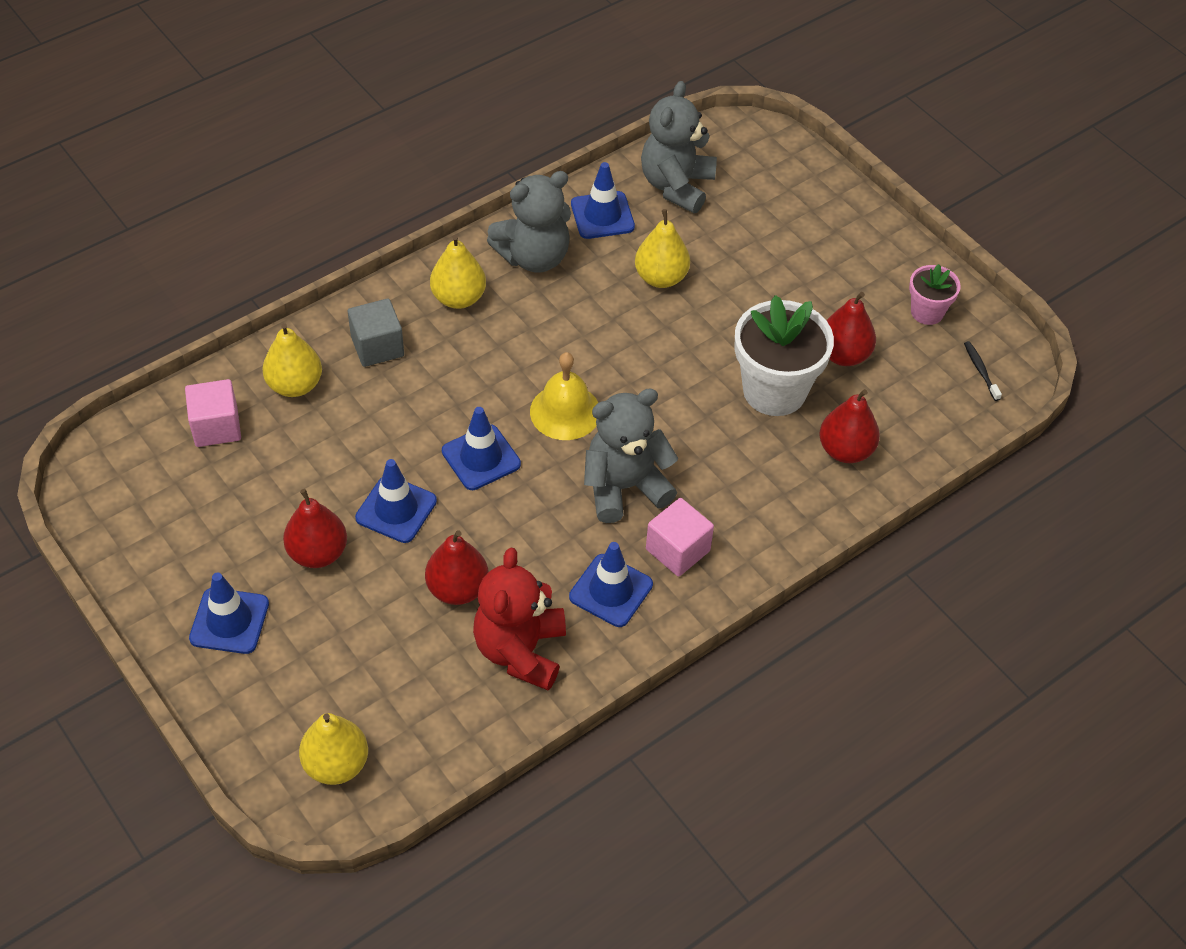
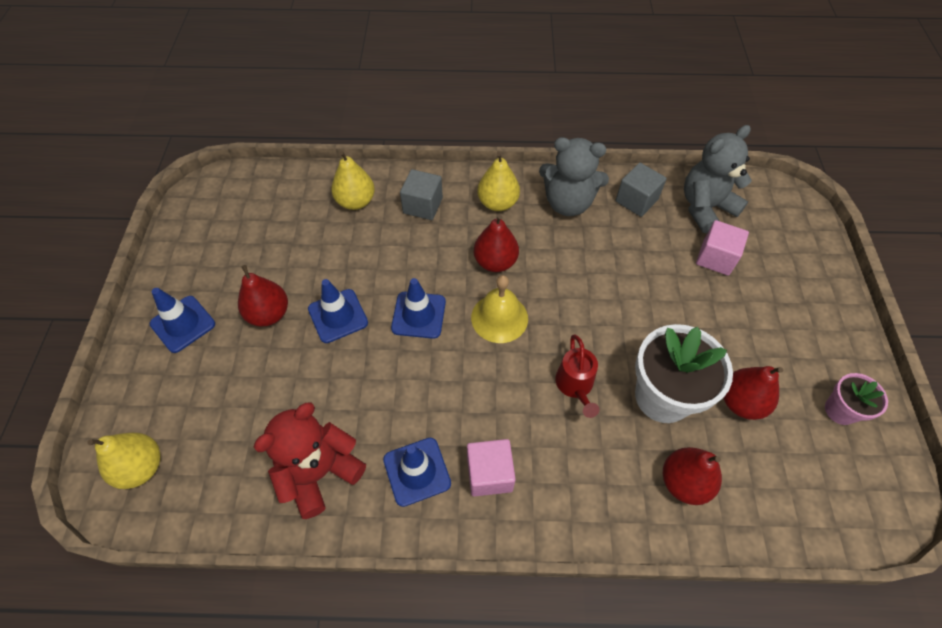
camera: 40 degrees right, 5 degrees up
pink cube [185,379,241,447] -> pink cube moved to [696,220,749,276]
red pear [425,530,489,605] -> red pear moved to [474,215,519,272]
blue traffic cone [571,162,635,239] -> grey cube [616,163,667,217]
grey teddy bear [584,388,678,523] -> none
yellow pear [635,209,690,288] -> none
black toothbrush [964,341,1002,401] -> none
none -> red watering can [555,334,599,418]

